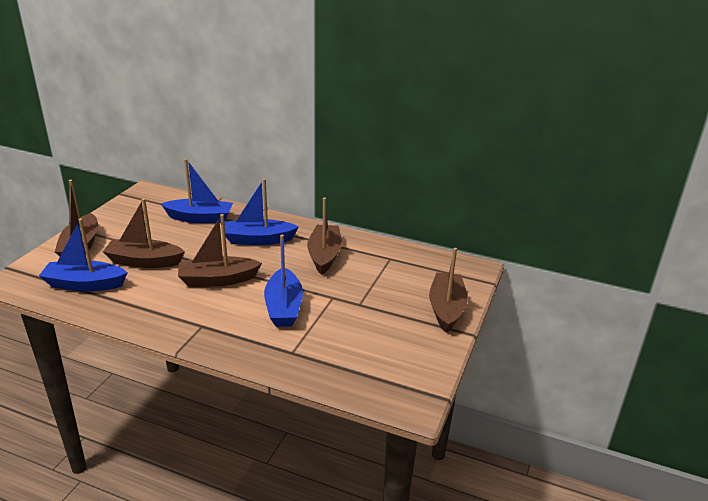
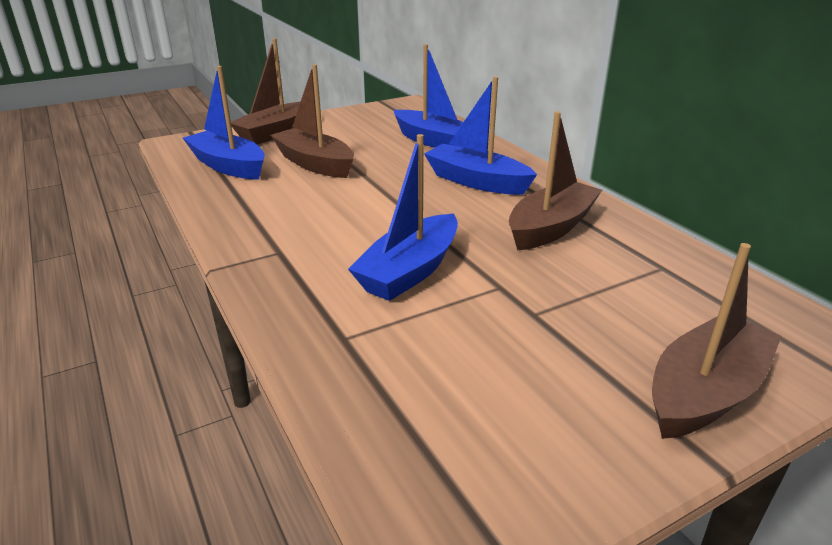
camera: 40 degrees right, 0 degrees up
brown boat [178,214,262,287] -> none

